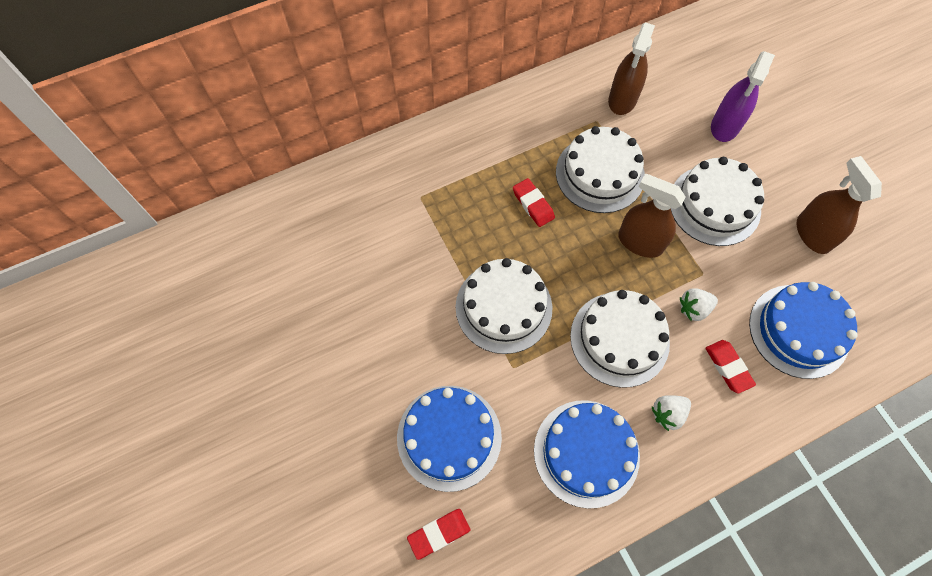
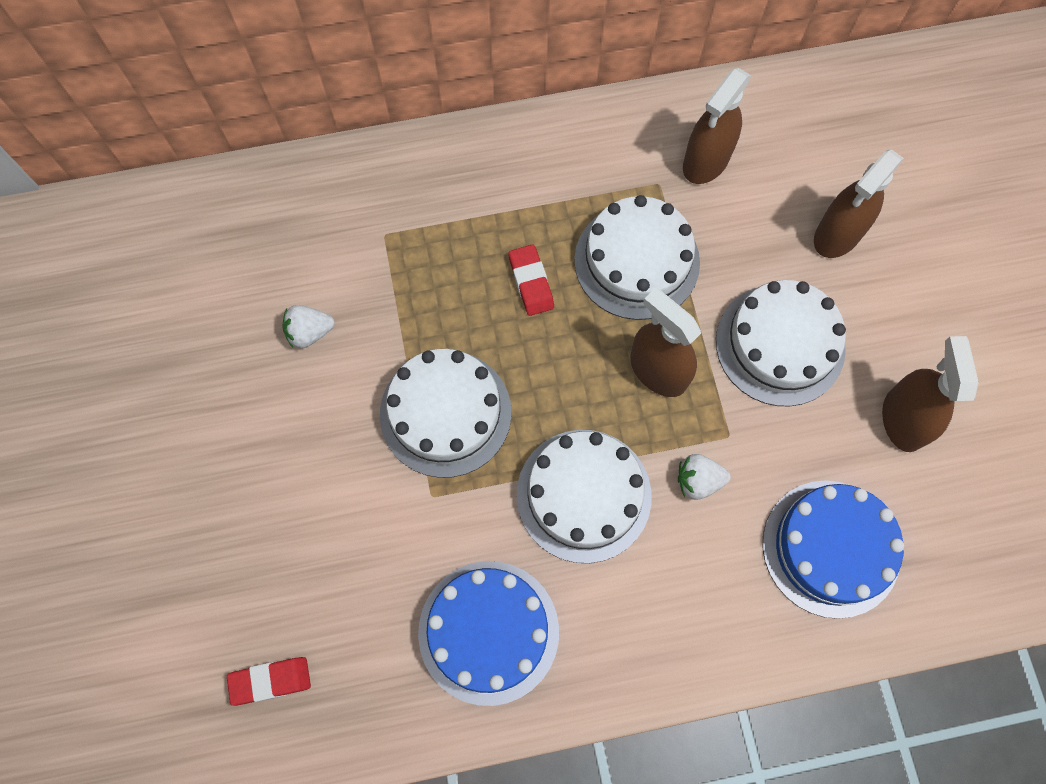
camera: 15 degrees right, 5 degrees up
blue cake [397,386,502,492] -> none
white strawberry [652,395,691,431] -> white strawberry moved to [282,305,335,348]
red eraser [706,340,756,394] -> none
purple spray bottle [711,51,775,142] -> brown spray bottle [814,149,904,258]

